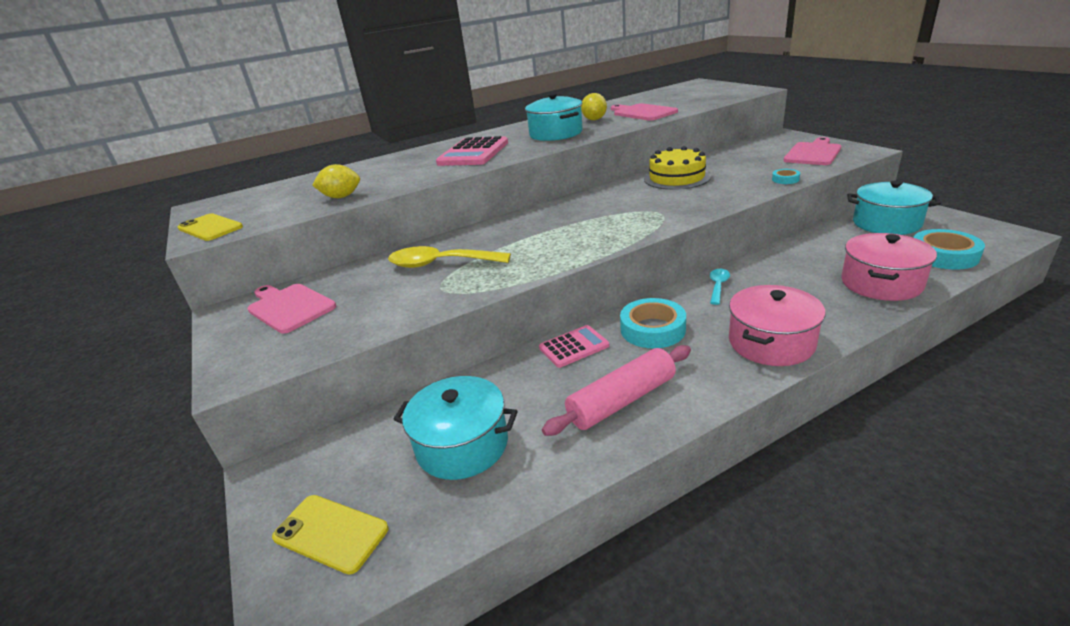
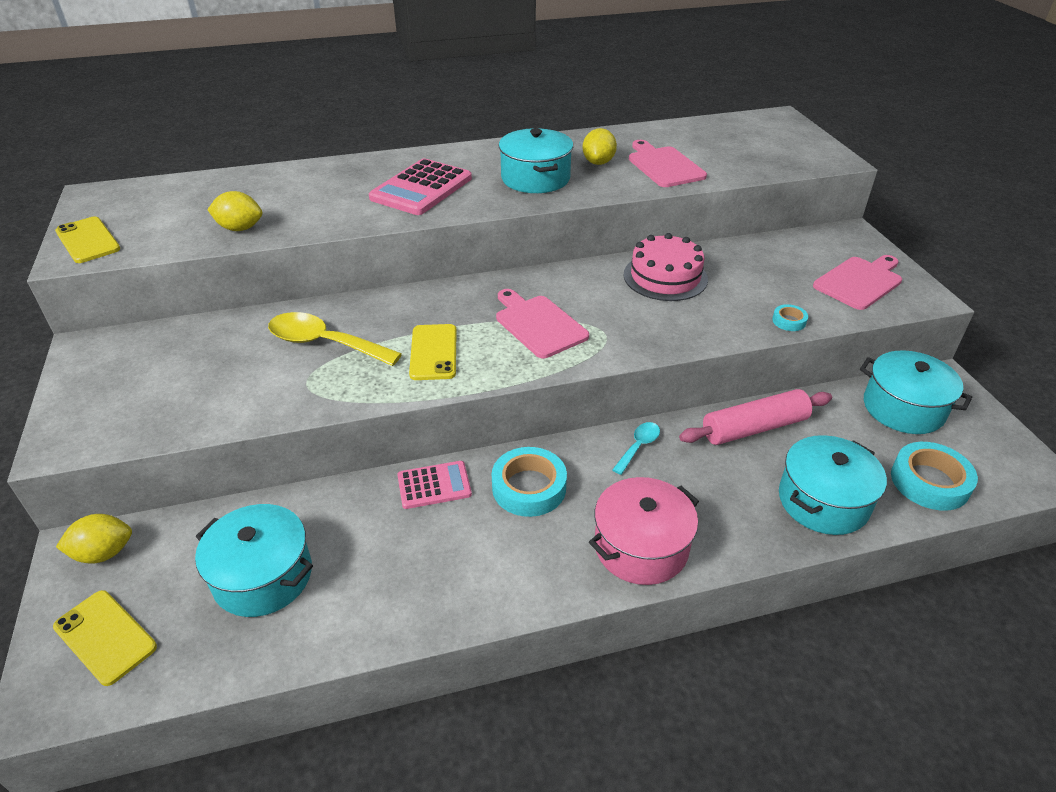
camera: 10 degrees right, 10 degrees up
pink cutting board [247,284,336,334] -> pink cutting board moved to [496,289,589,358]
pink rolling pin [542,345,691,436] -> pink rolling pin moved to [679,389,832,445]
yellow cake [644,146,711,190] -> pink cake [624,233,708,301]
pink pot [841,233,937,301] -> turquoise pot [779,435,887,535]
none -> yellow lemon [56,514,132,563]
none -> yellow phone [409,324,457,380]

